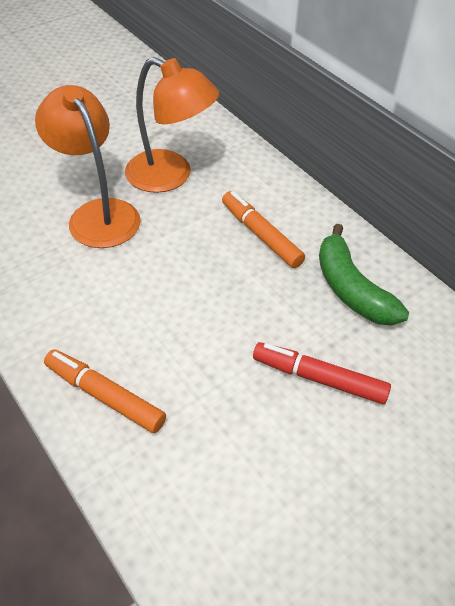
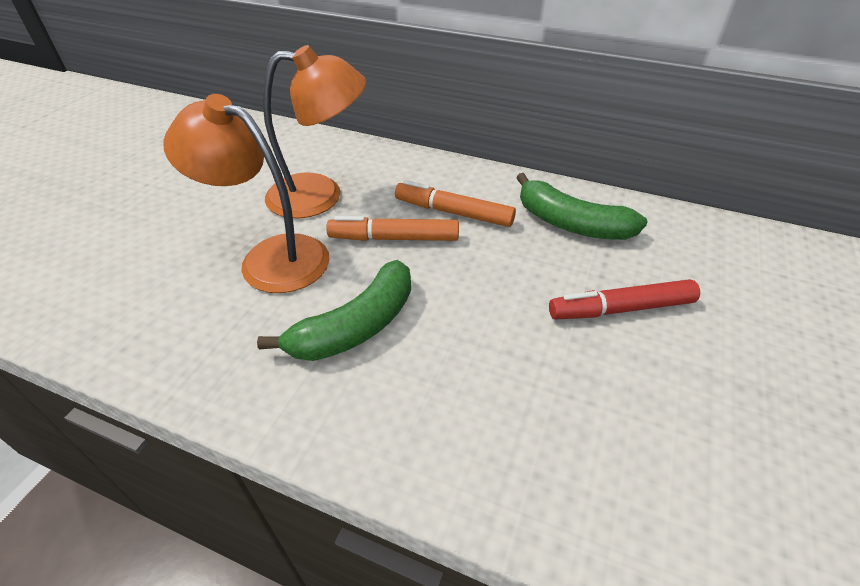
camera: 30 degrees left, 5 degrees down
orange marker [44,349,166,433] -> orange marker moved to [326,216,459,241]
none -> green banana [257,260,411,361]

